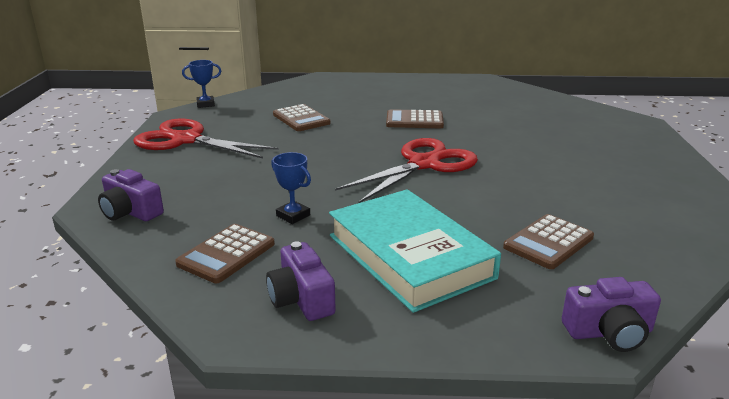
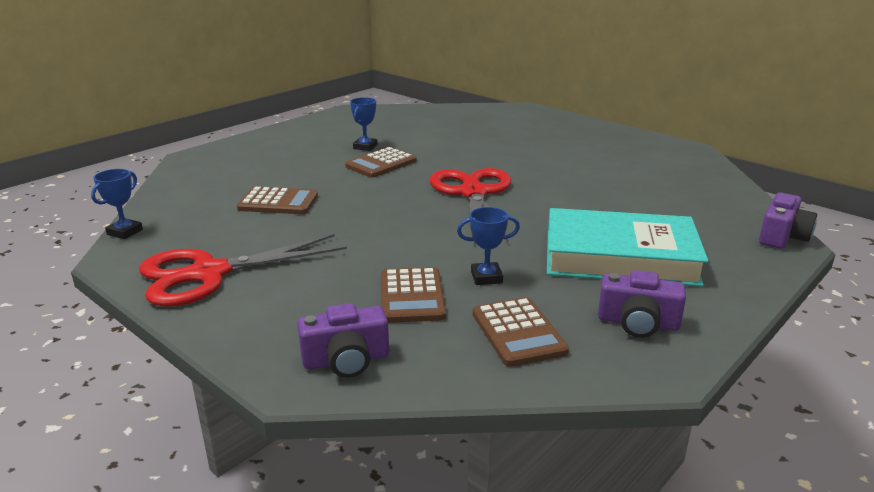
camera: 50 degrees left, 0 degrees up
brown calculator [503,214,594,269] -> brown calculator moved to [381,267,446,323]
none -> blue trophy [350,97,377,151]

